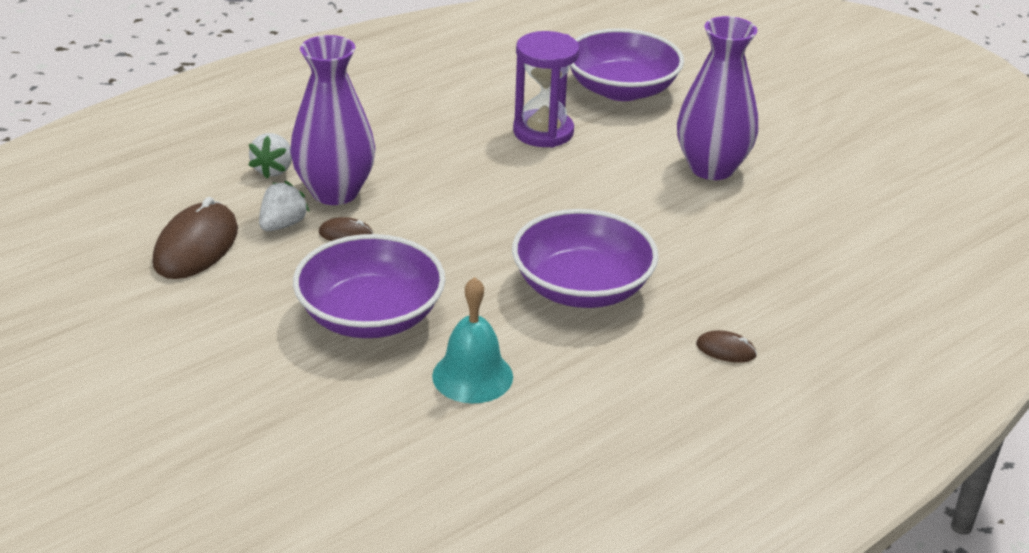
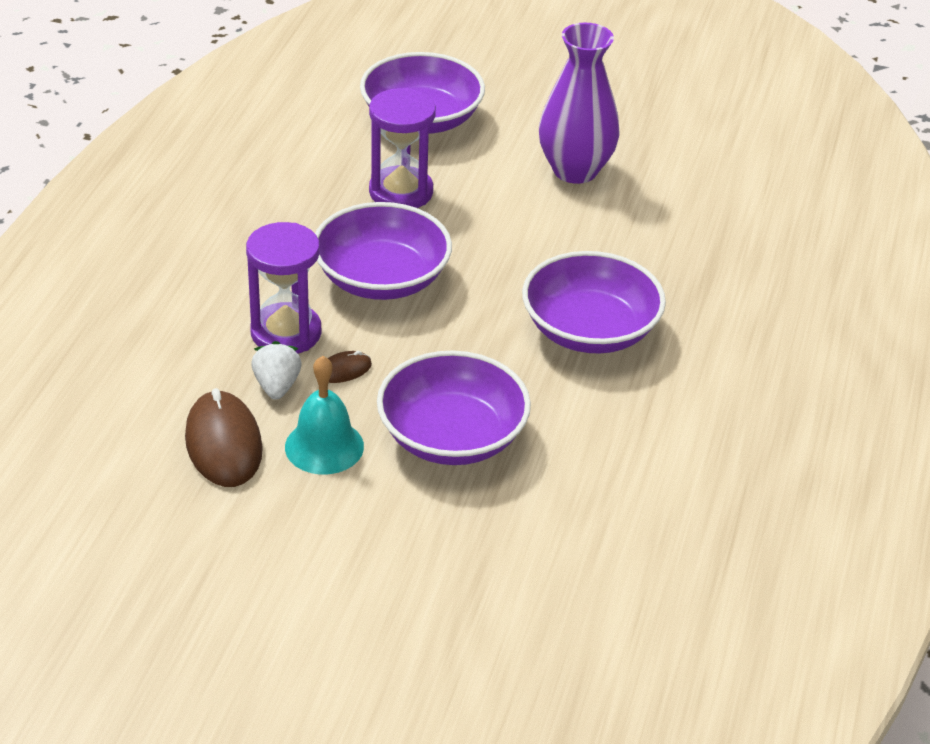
camera: 35 degrees left, 5 degrees up
white strawberry [248,133,292,179] -> none
purple vase [290,35,376,205] -> purple hourglass [246,222,321,353]
turquoise bell [432,277,513,403] -> turquoise bell moved to [285,356,364,474]
brown mouse [696,330,757,363] -> none
none -> purple bowl [315,202,452,300]

